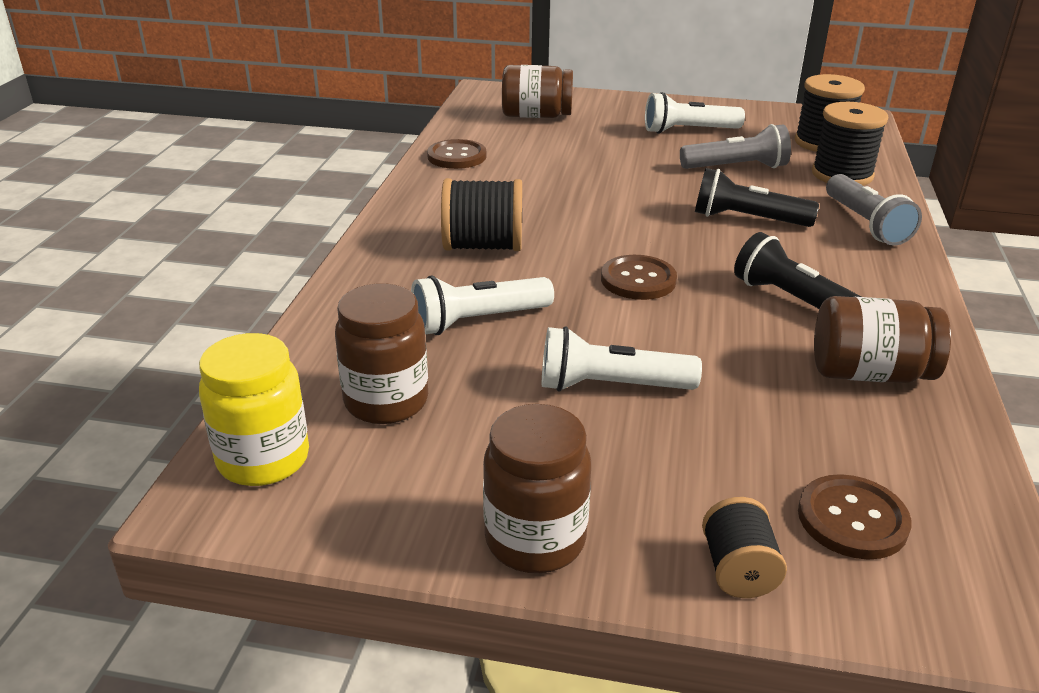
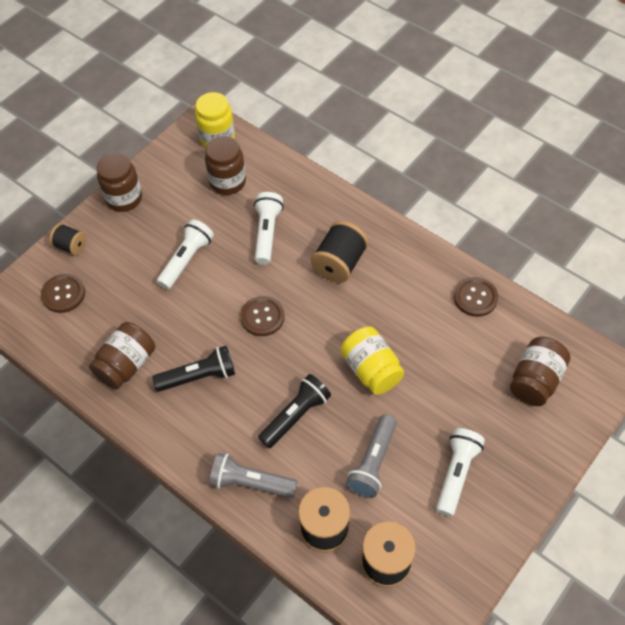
camera: 120 degrees right, 25 degrees up
none -> yellow jar [340,326,404,395]

